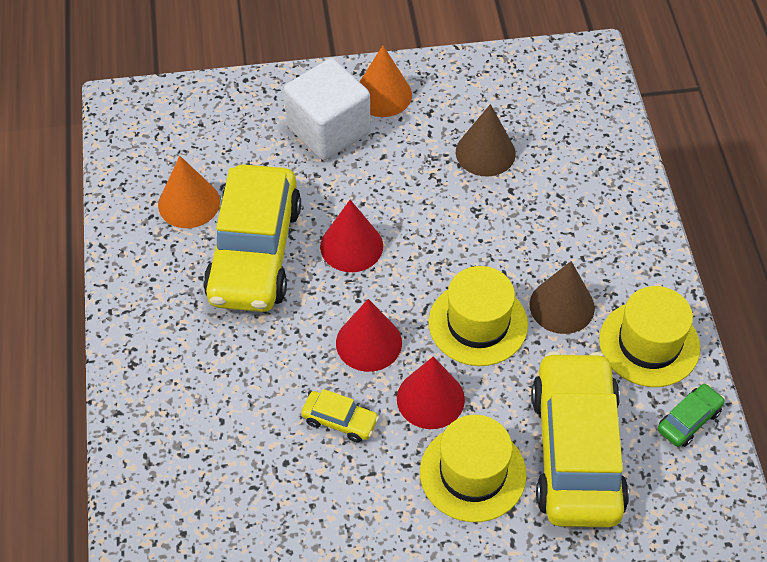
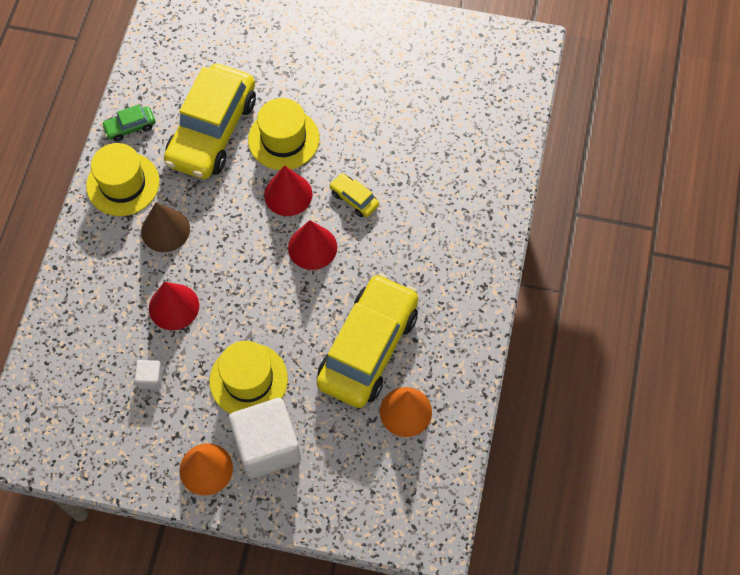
camera: 160 degrees left, 10 degrees up
red cone [320,200,383,272] -> red cone moved to [149,282,199,330]
yellow hat [428,266,528,366] -> yellow hat moved to [209,341,288,414]
brown cone [456,104,516,177] -> white cube [134,360,163,390]

